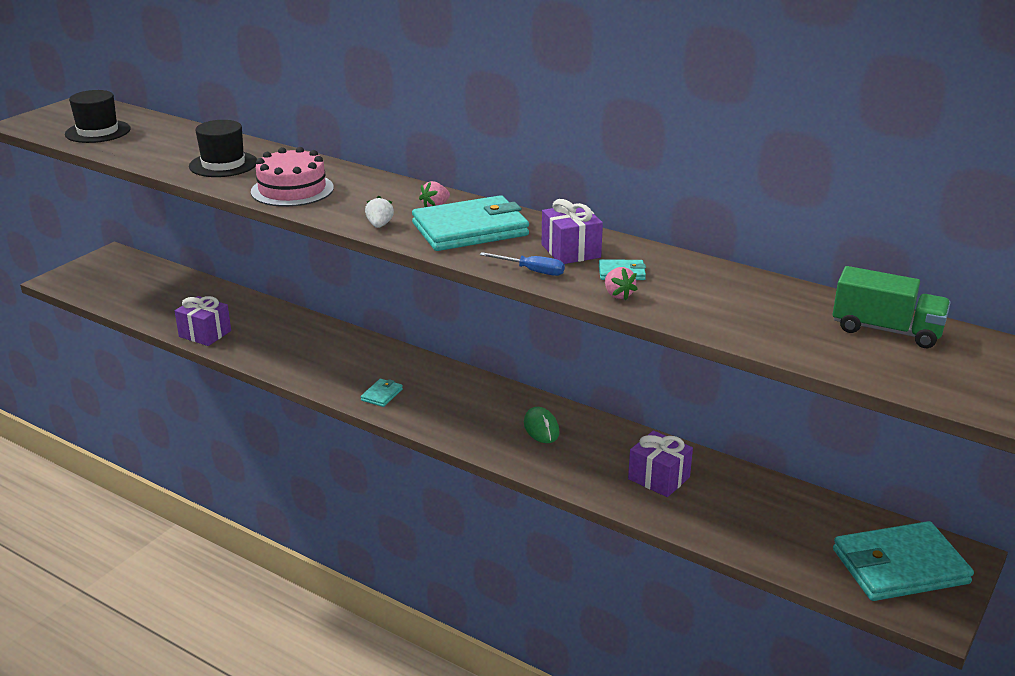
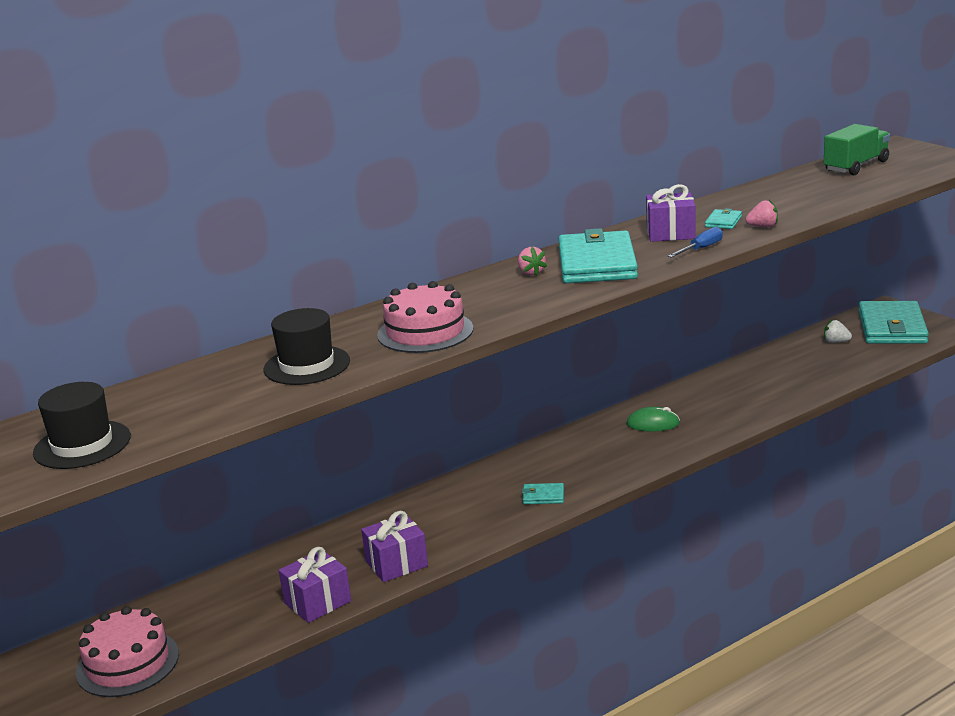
camera: 65 degrees left, 5 degrees down
turquoise wallet [361,379,403,407] -> turquoise wallet turned 45 degrees counterclockwise [522,483,564,504]
white strawberry [365,196,394,228] -> white strawberry moved to [824,320,852,343]
purple gift [628,431,693,497] -> purple gift moved to [361,511,428,582]
none -> pink cake [76,606,179,697]

